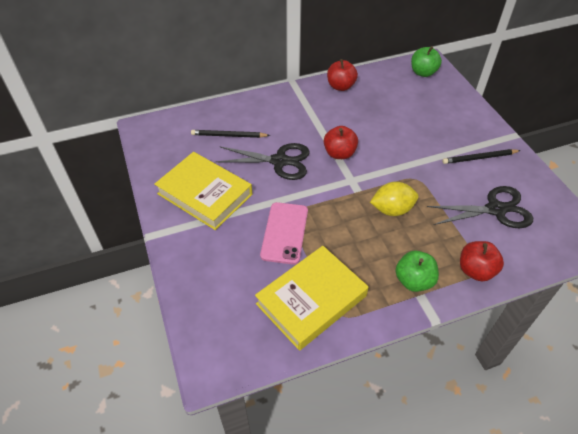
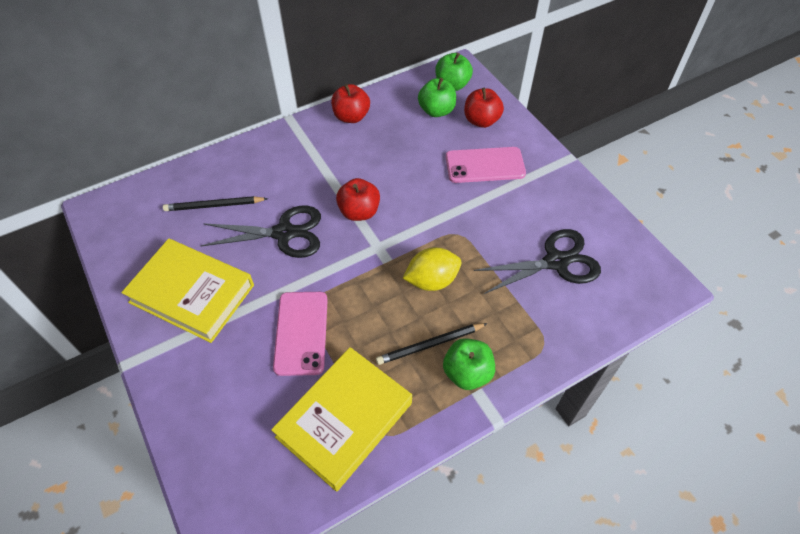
camera: 10 degrees left, 5 degrees up
black pencil [442,149,521,164] -> black pencil moved to [376,323,488,365]
red apple [460,241,504,281] -> red apple moved to [464,88,504,128]
none -> green apple [418,78,456,117]
none -> pink phone [446,147,526,183]

